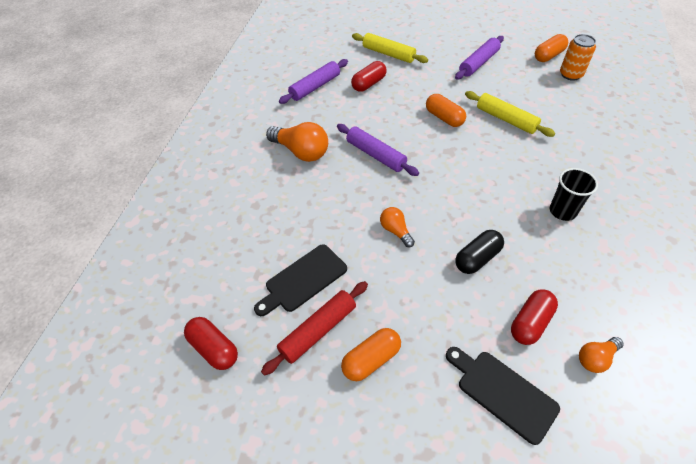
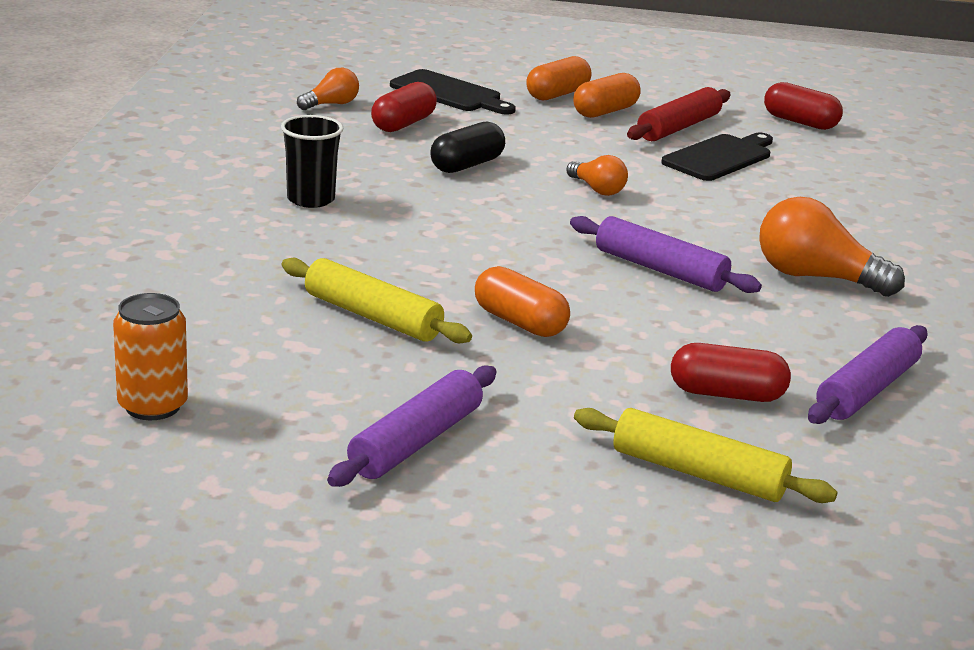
camera: 170 degrees right, 25 degrees down
red capsule [351,61,387,92] -> red capsule turned 60 degrees clockwise [671,343,791,402]
orange capsule [535,34,568,62] -> orange capsule moved to [526,56,591,100]

